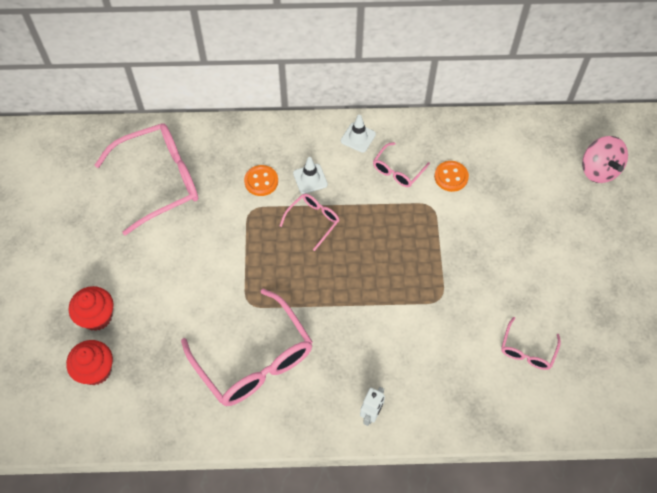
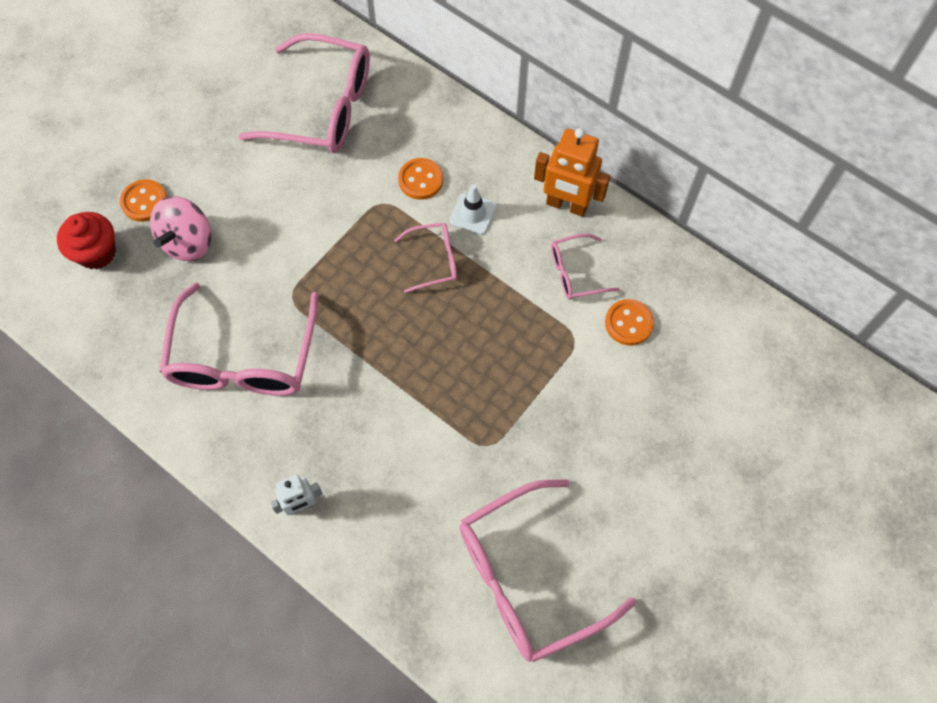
camera: 40 degrees right, 5 degrees up
red cupcake [69,286,114,331] -> orange button [120,179,167,222]
white traffic cone [341,115,376,153] -> orange robot [534,128,610,217]
pink glasses [501,317,561,370] -> pink glasses [459,479,636,662], size x2.05
pink spinning top [582,136,628,183] -> pink spinning top moved to [150,197,212,261]

